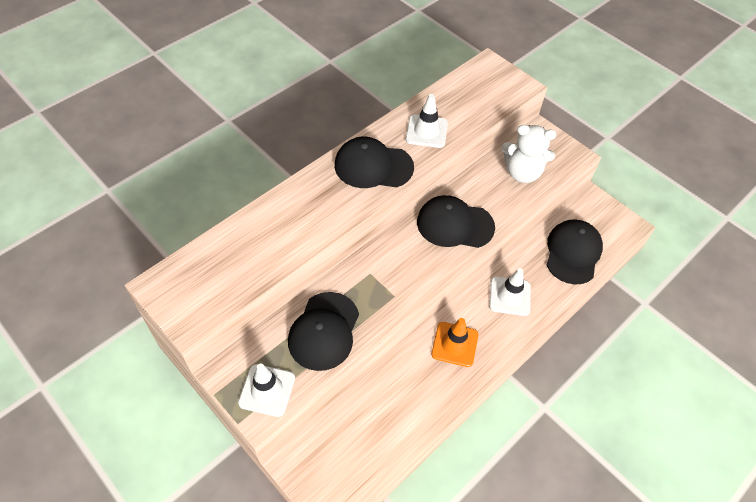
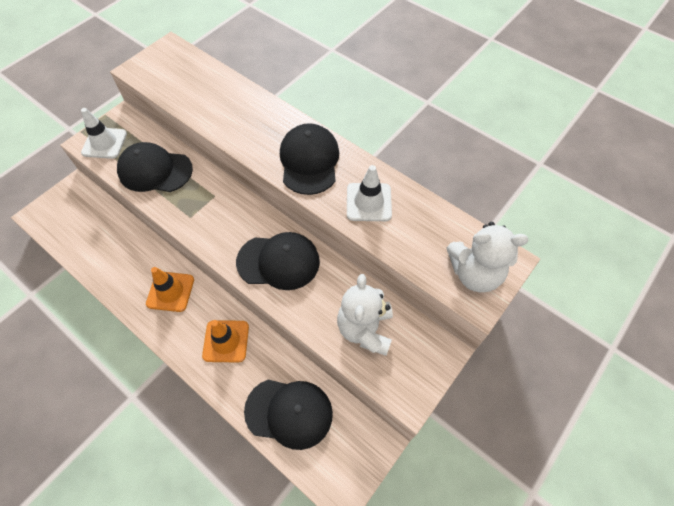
camera: 85 degrees right, 5 degrees up
black cap [417,195,495,248] -> black cap turned 90 degrees clockwise [236,232,320,290]
white traffic cone [489,268,531,316] -> orange traffic cone [202,320,249,363]
none -> white teddy bear [447,222,529,292]

